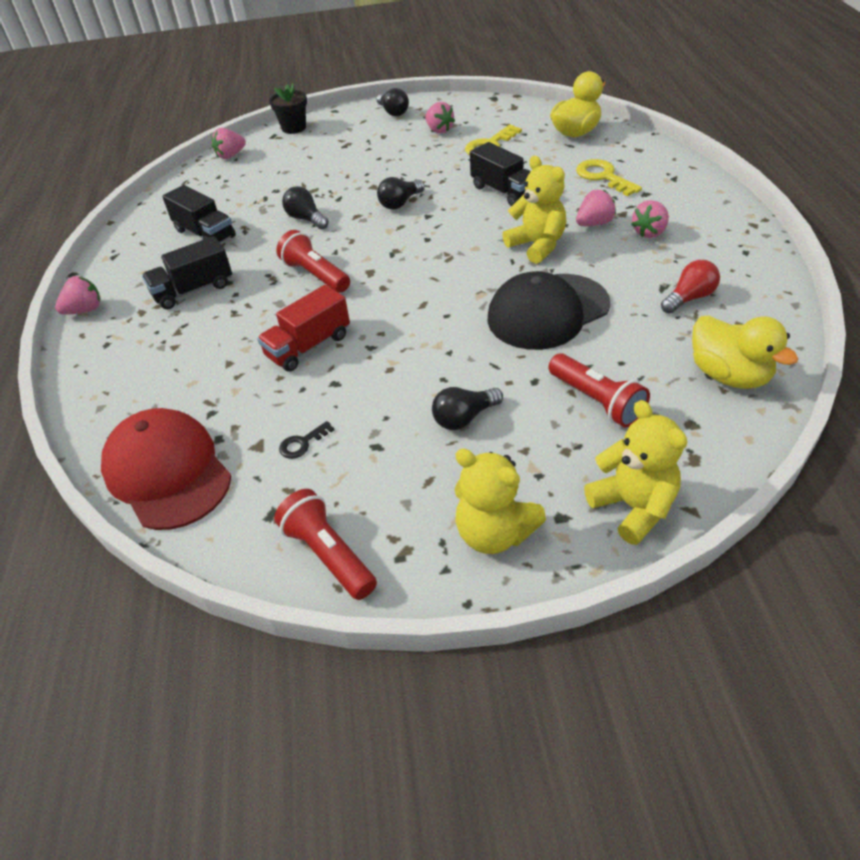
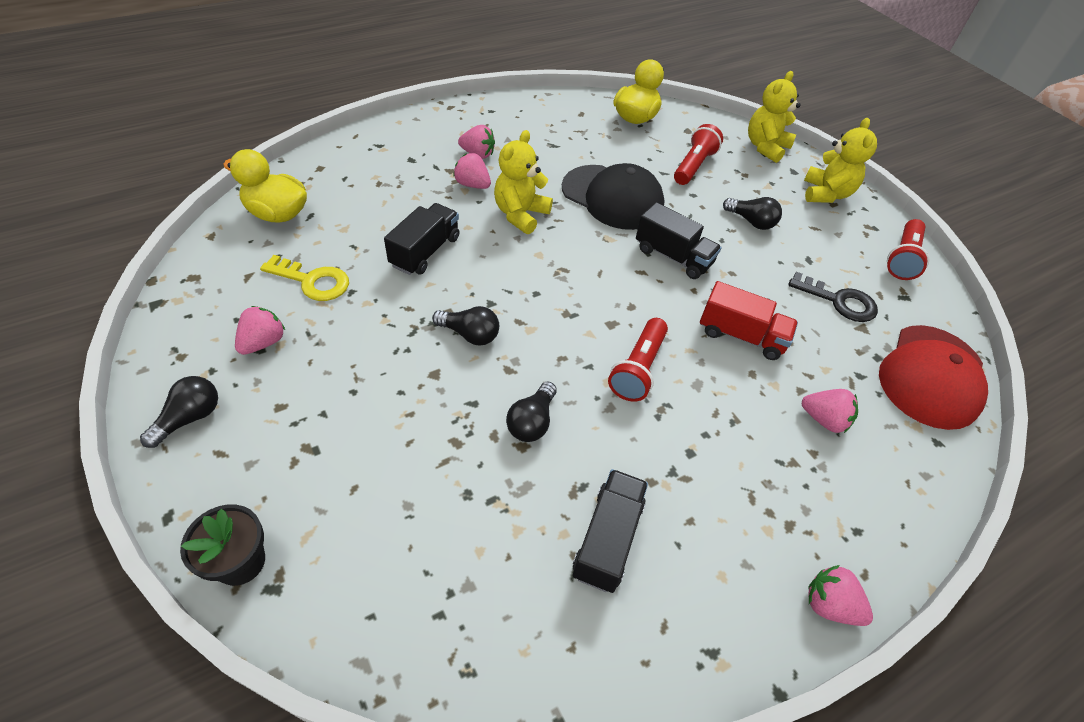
camera: 120 degrees left, 5 degrees up
black truck [142,236,232,309] -> black truck moved to [636,202,722,279]
pink strawberry [211,128,246,159] -> pink strawberry moved to [802,389,858,433]
black key [279,421,334,459] -> black key [788,272,878,322], size x1.82
yellow key [576,159,642,196] -> none
red light bulb [661,260,720,313] -> none

